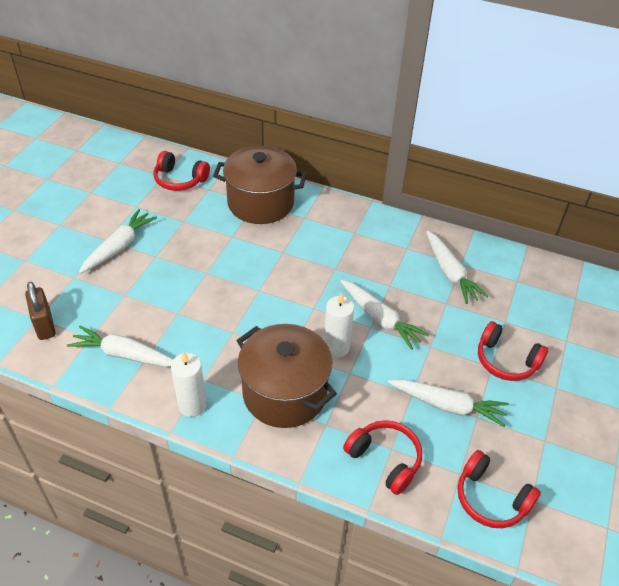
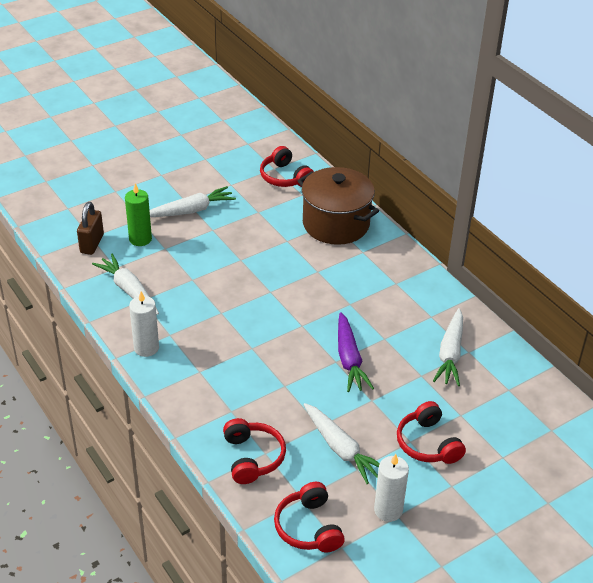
camera: 35 degrees right, 5 degrees down
brown pot [236,324,337,428] -> none
white candle [324,293,354,358] -> white candle moved to [374,454,409,522]
white carrot [340,280,429,350] -> purple carrot [338,312,374,392]
none -> green candle [125,183,152,246]

